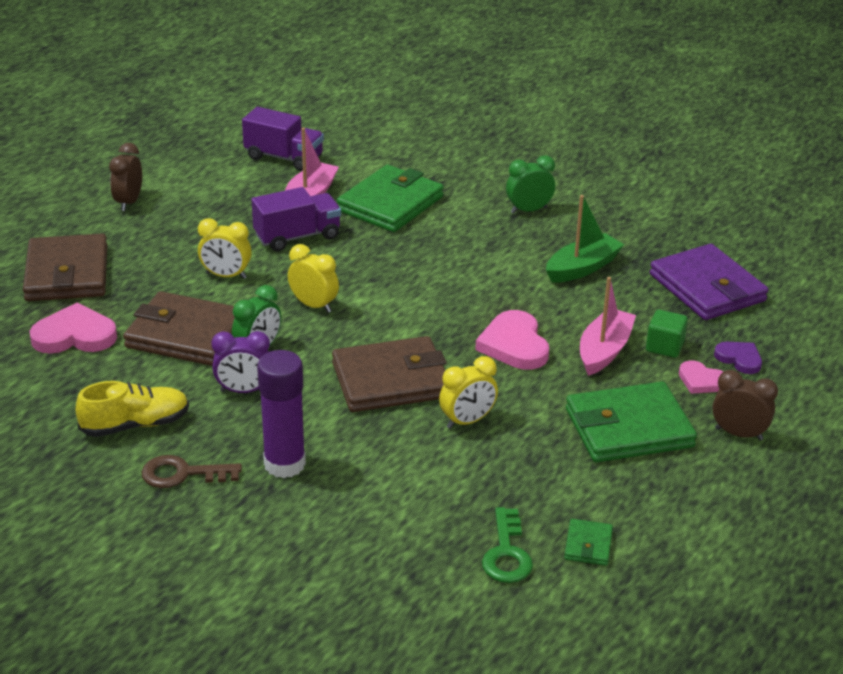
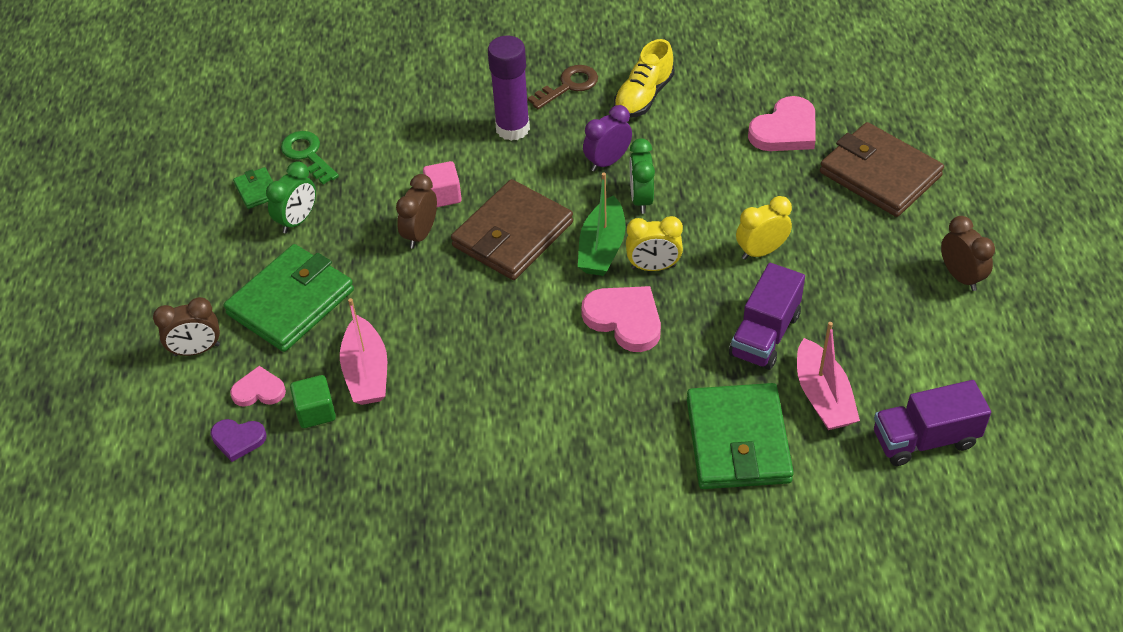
camera: 145 degrees right, 15 degrees up
brown wallet [123,291,235,366] -> none
yellow clock [439,356,498,429] -> brown clock [396,174,437,249]
pink heart [475,310,549,370] -> pink heart moved to [581,286,661,352]
green clock [506,155,555,214] -> green clock moved to [266,161,316,233]
green boat [546,195,624,283] -> green boat moved to [578,172,626,276]
purple wallet [650,244,768,320] -> none
none -> pink cube [423,161,462,207]

